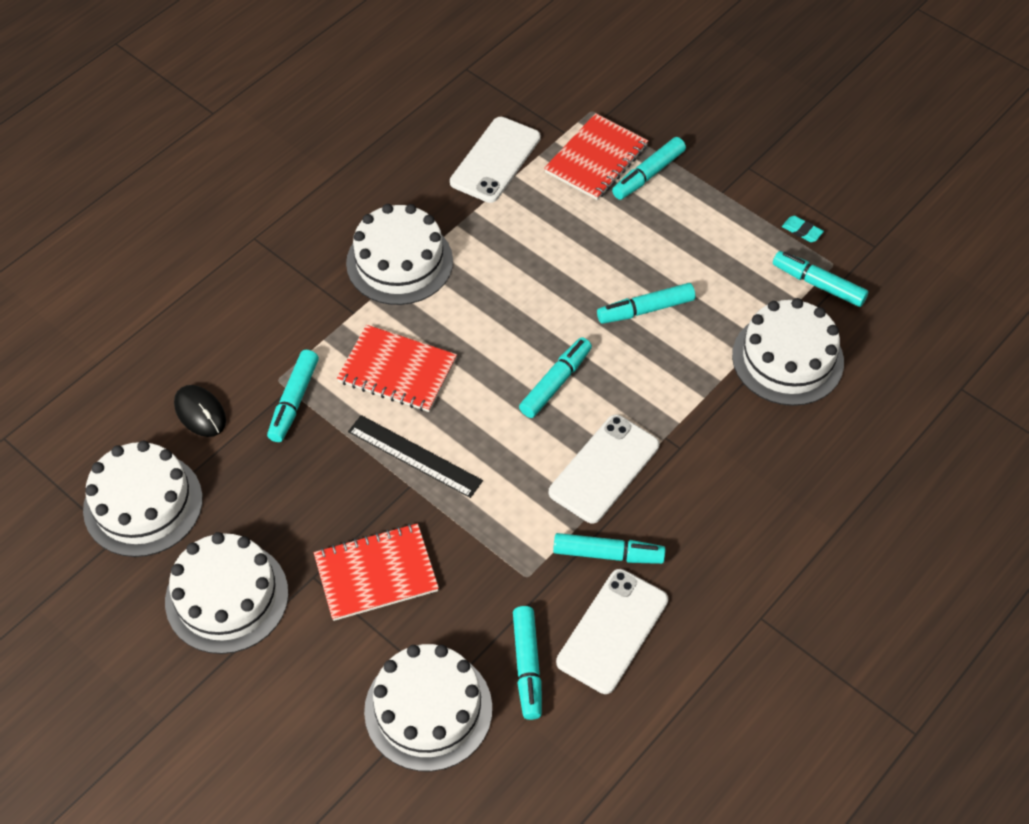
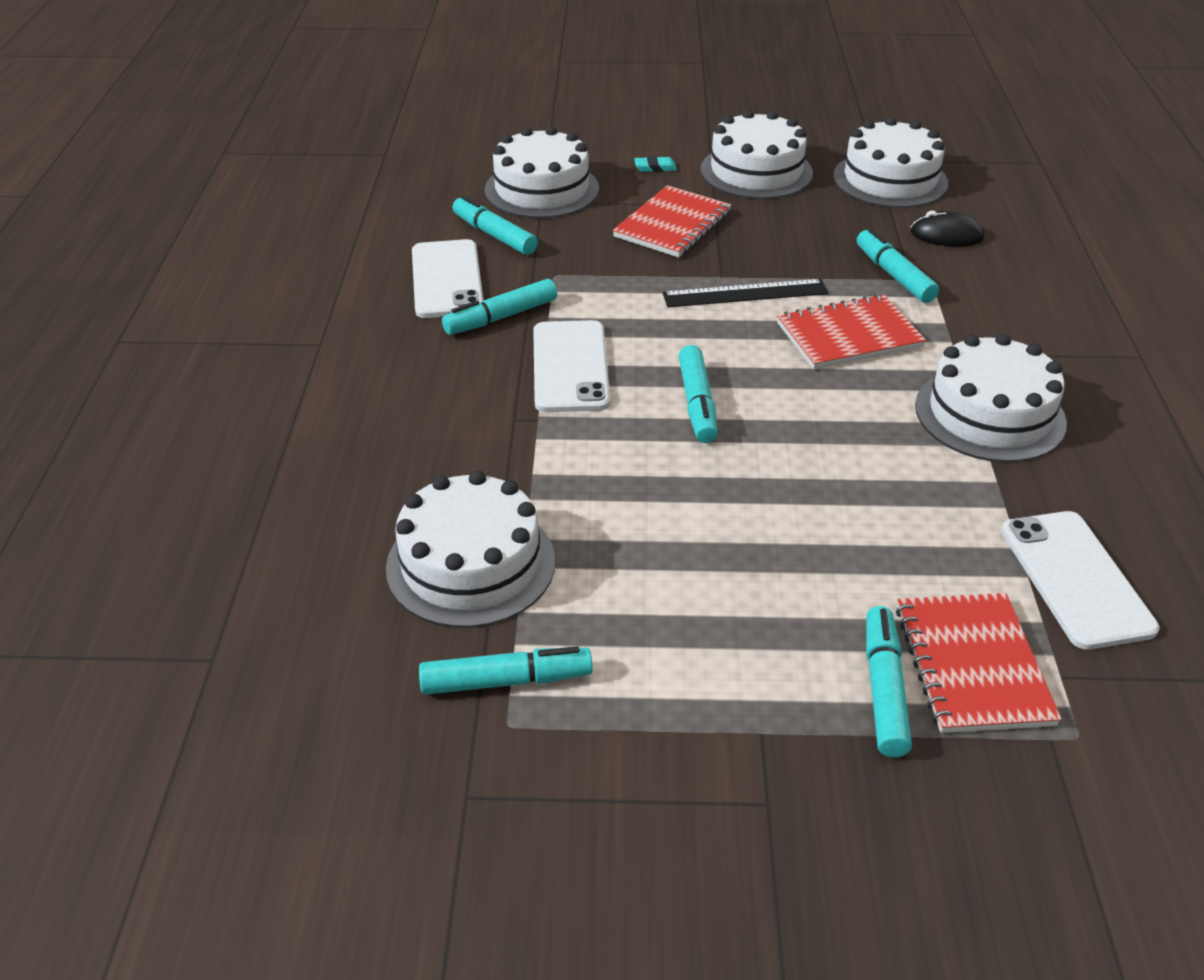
camera: 140 degrees right, 15 degrees down
turquoise marker [597,283,695,324] -> none
turquoise eraser [782,216,824,242] -> turquoise eraser moved to [634,156,677,172]

